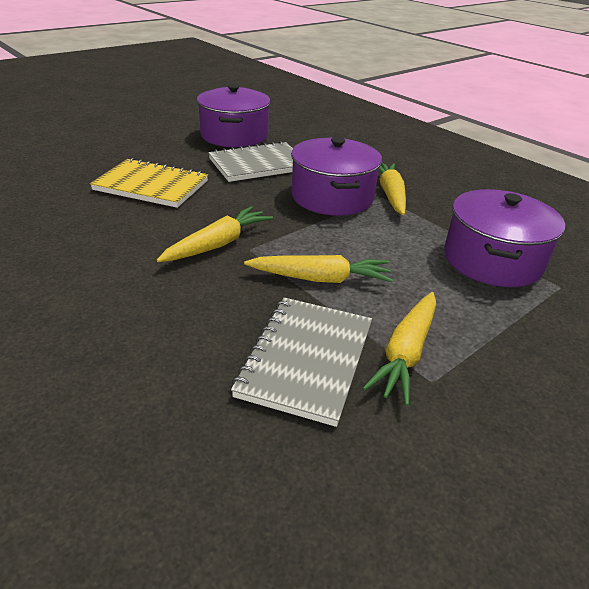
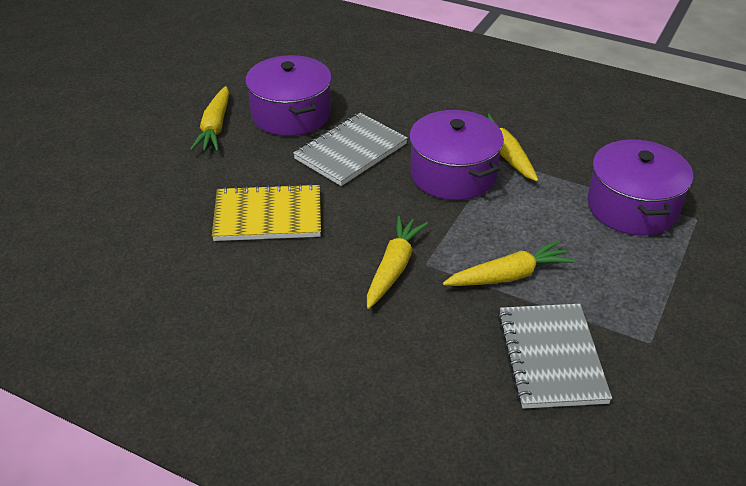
camera: 20 degrees left, 5 degrees up
yellow carrot [363,292,436,406] -> yellow carrot moved to [190,86,229,151]

